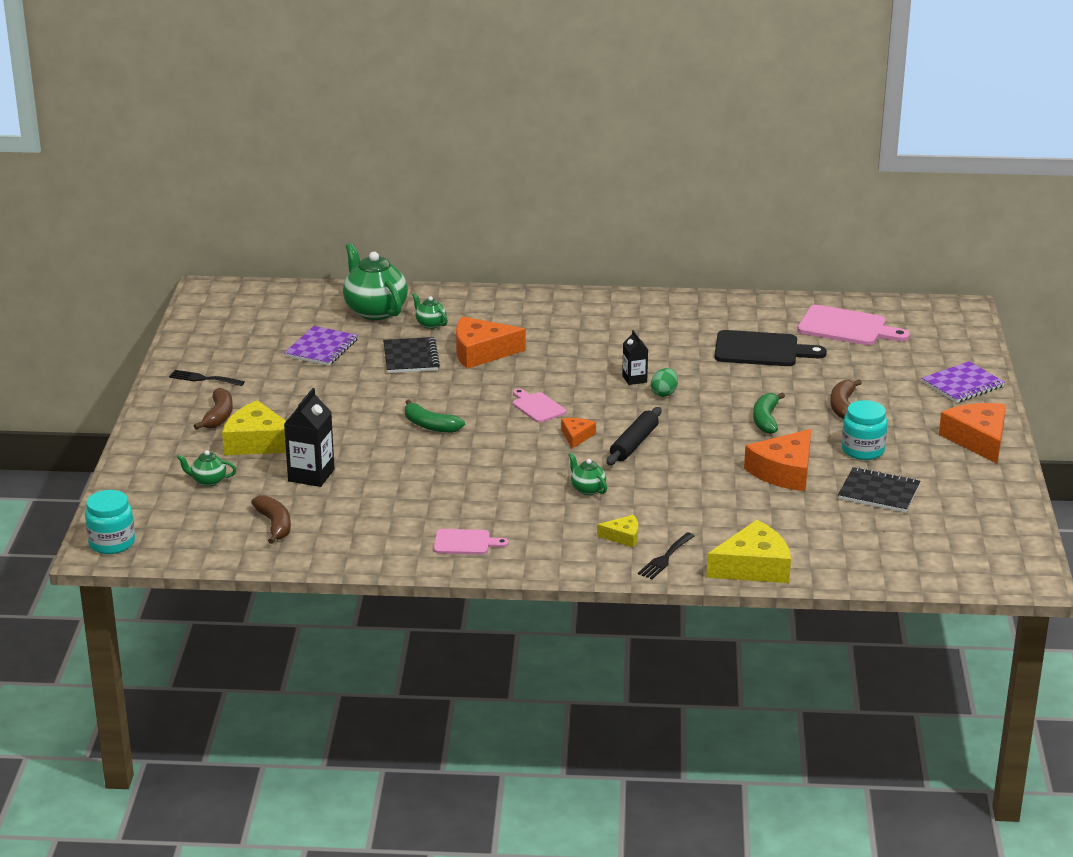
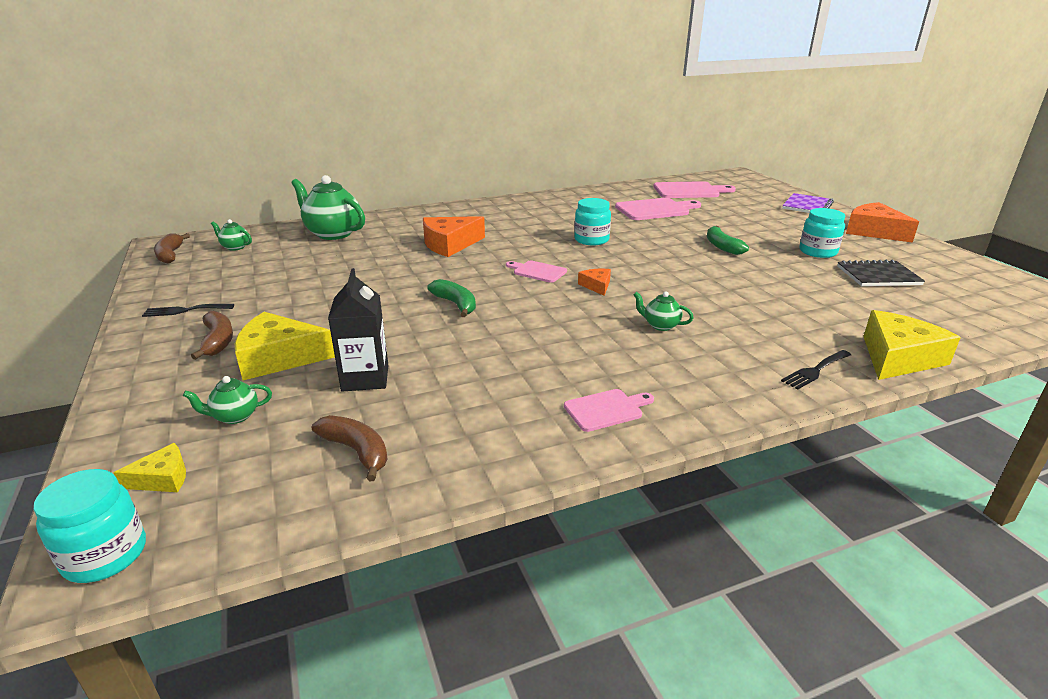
camera: 25 degrees left, 0 degrees up
purple notebook [284,326,358,366] -> none
black notebook [383,337,440,373] -> none
green banana [405,399,465,433] -> green banana turned 135 degrees counterclockwise [427,279,476,317]
green teapot [413,293,448,329] -> green teapot moved to [211,219,252,251]
yellow cheese [597,515,638,548] -> yellow cheese moved to [113,443,186,492]
black rolling pin [606,407,662,465] -> none
black carton [622,330,648,385] -> turquoise jar [574,198,611,245]
black fork [638,532,695,579] -> black fork turned 45 degrees clockwise [781,350,851,390]
green egg [651,368,678,397] -> none
black cutting board [714,330,827,366] -> pink cutting board [615,198,701,220]
orange cheese [744,429,811,491] -> none
brown banana [830,379,862,419] -> brown banana moved to [154,233,190,264]

